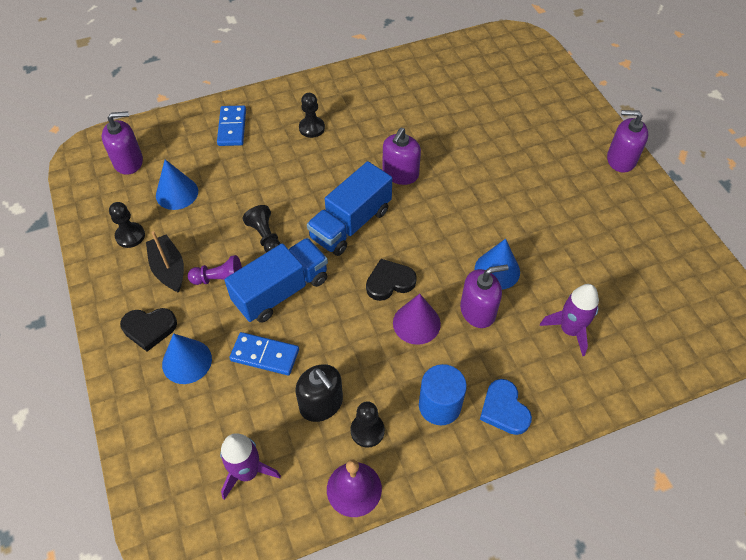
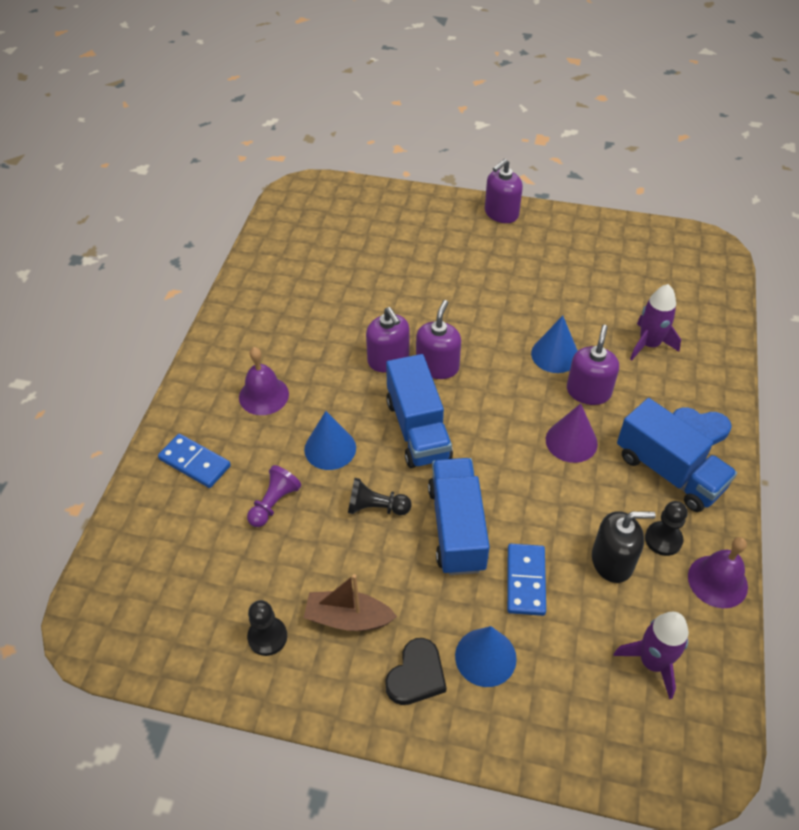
camera: 55 degrees left, 5 degrees down
purple soap dispenser [102,111,143,175] -> purple soap dispenser moved to [416,300,461,379]
black boat [146,231,184,293] -> brown boat [304,574,397,631]
blue cone [156,159,198,210] -> blue cone moved to [304,411,356,470]
purple pawn [188,255,242,285] -> purple pawn moved to [247,465,301,527]
blue domino [229,332,299,375] -> blue domino turned 45 degrees counterclockwise [507,544,546,616]
black pawn [299,93,325,138] -> purple bell [239,347,289,415]
black heart [366,259,417,301] -> none
blue cylinder [419,364,467,425] -> blue truck [617,398,737,512]

